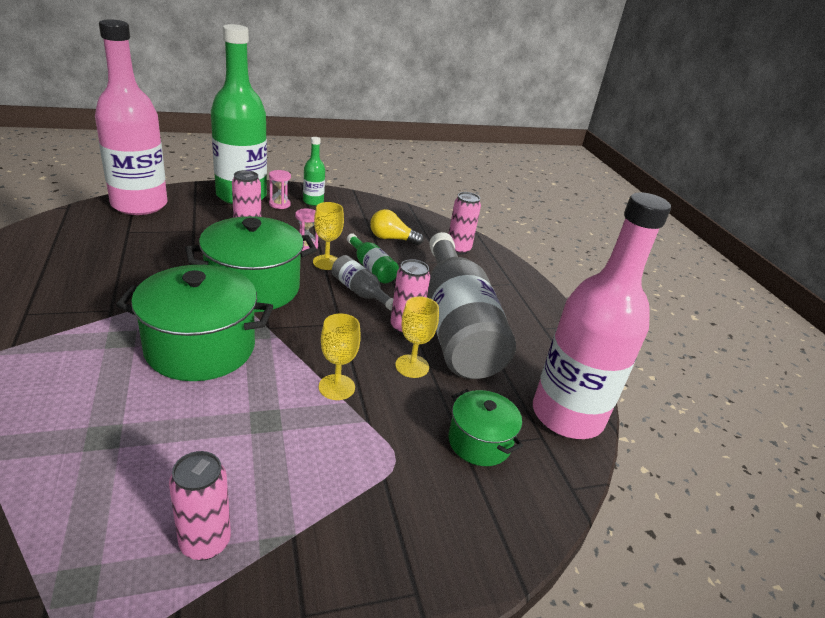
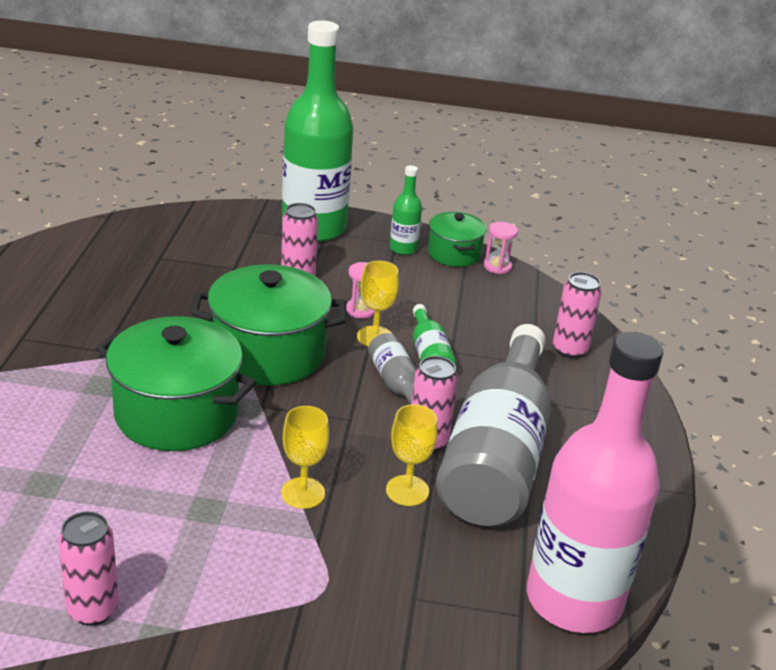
camera: 25 degrees right, 0 degrees up
pink bottle [95,20,167,215] -> none
pink hourglass [269,170,291,209] -> pink hourglass moved to [484,222,518,274]
yellow light bulb [370,209,424,245] -> none
green pot [448,389,523,466] -> green pot moved to [428,212,487,267]

